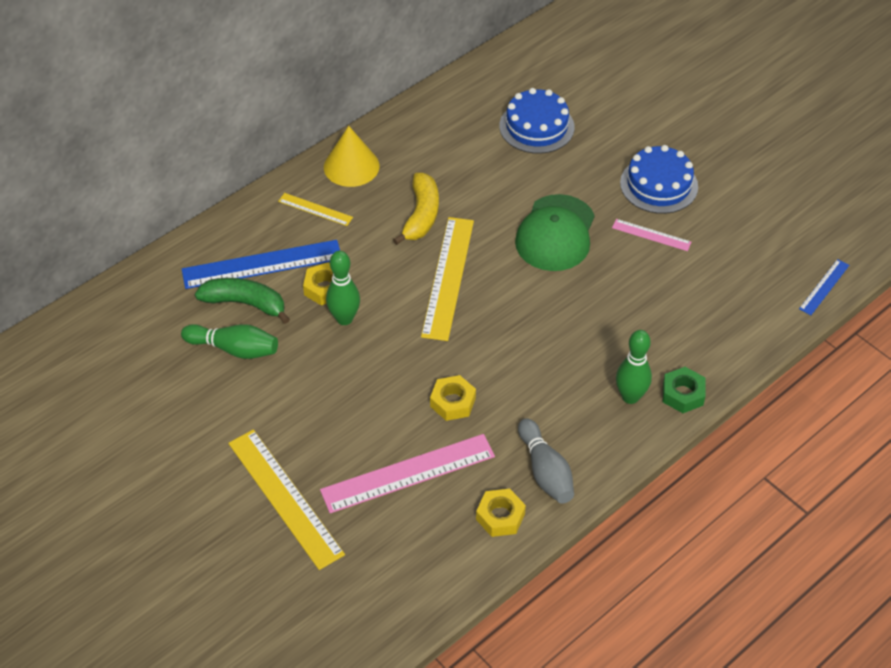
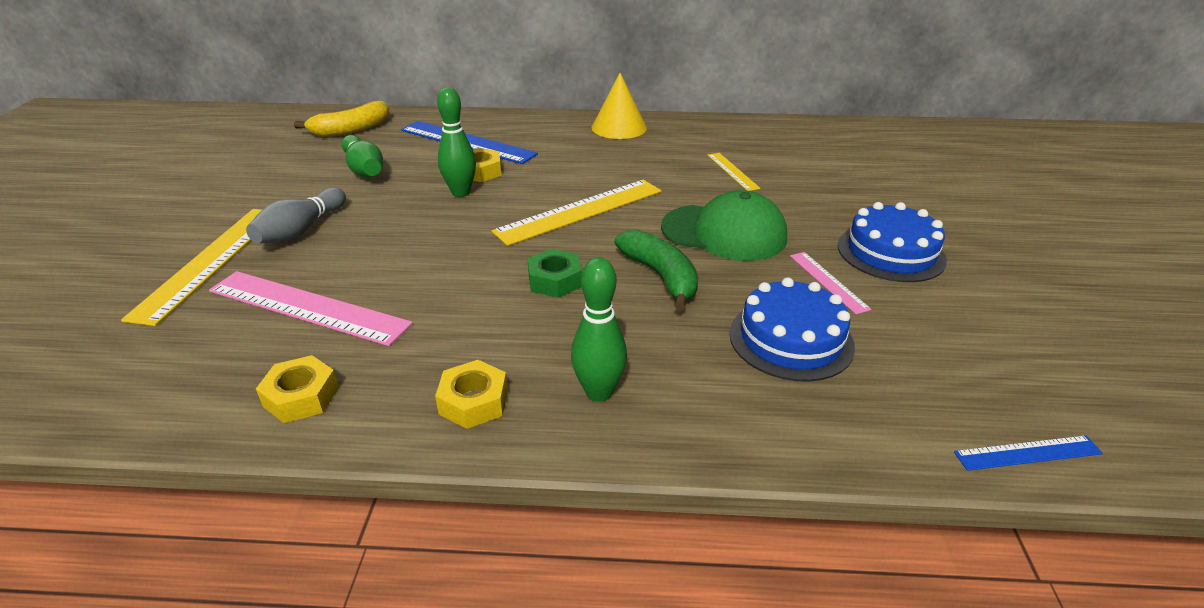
camera: 45 degrees right, 15 degrees down
green banana [195,278,290,324] -> green banana moved to [614,229,698,310]
yellow ruler [278,193,353,226] -> yellow ruler moved to [707,153,761,191]
yellow banana [393,173,439,245] -> yellow banana moved to [294,101,390,137]
yellow nut [430,375,476,421] -> yellow nut moved to [435,360,508,429]
blue cake [499,88,574,154] -> blue cake moved to [729,277,855,382]
green cap [515,194,595,271] -> green cap turned 135 degrees counterclockwise [661,190,787,261]
grey bowling pin [518,418,574,504] -> grey bowling pin moved to [246,188,346,244]
green nut [663,367,706,413] -> green nut moved to [527,249,582,298]

